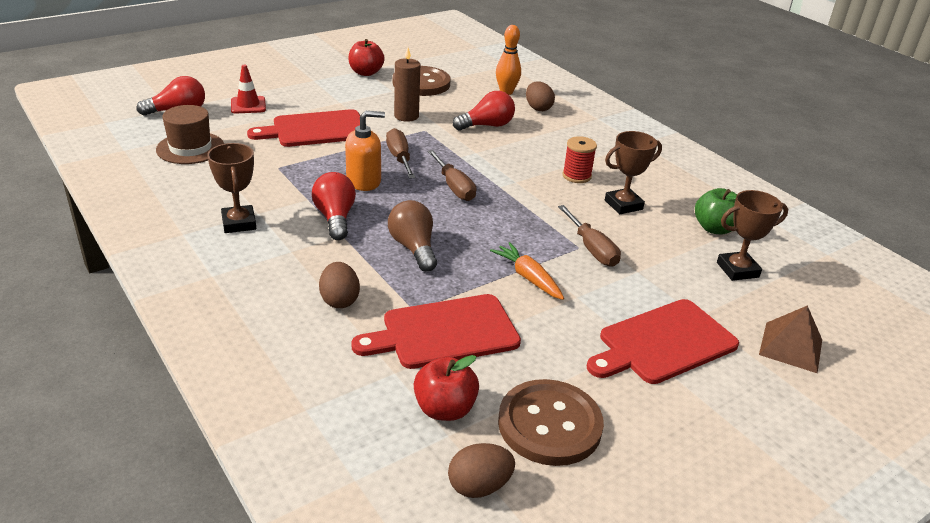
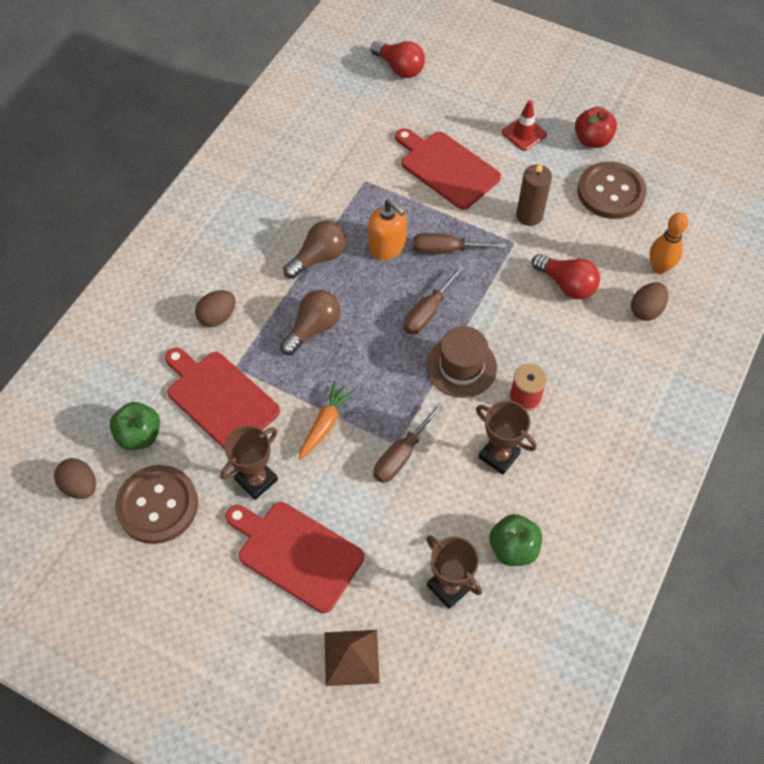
camera: 65 degrees right, 25 degrees up
brown hat [156,105,224,164] -> brown hat moved to [426,326,497,398]
brown trophy [207,143,257,233] -> brown trophy moved to [221,426,278,500]
red traffic cone [231,65,266,114] -> red traffic cone moved to [502,100,547,151]
red light bulb [312,172,356,240] -> brown light bulb [283,221,346,279]
brown screwdriver [386,128,416,179] -> brown screwdriver turned 135 degrees counterclockwise [413,233,506,254]
red apple [414,355,479,421] -> green apple [110,402,160,450]

